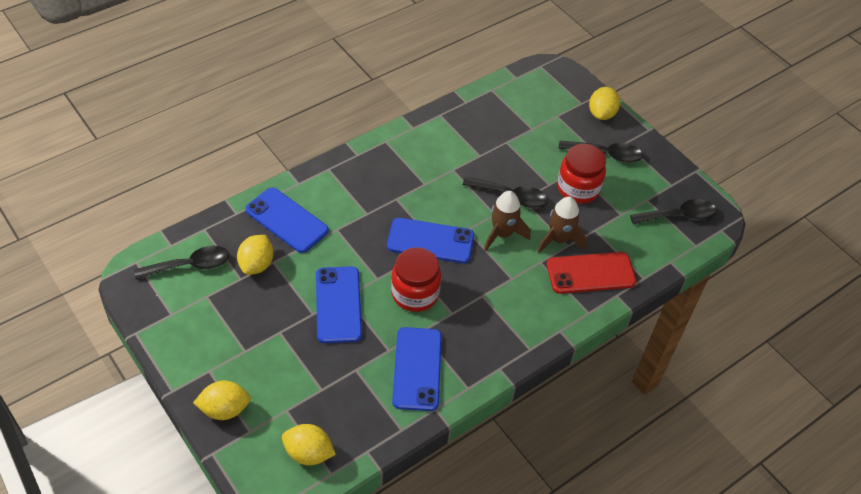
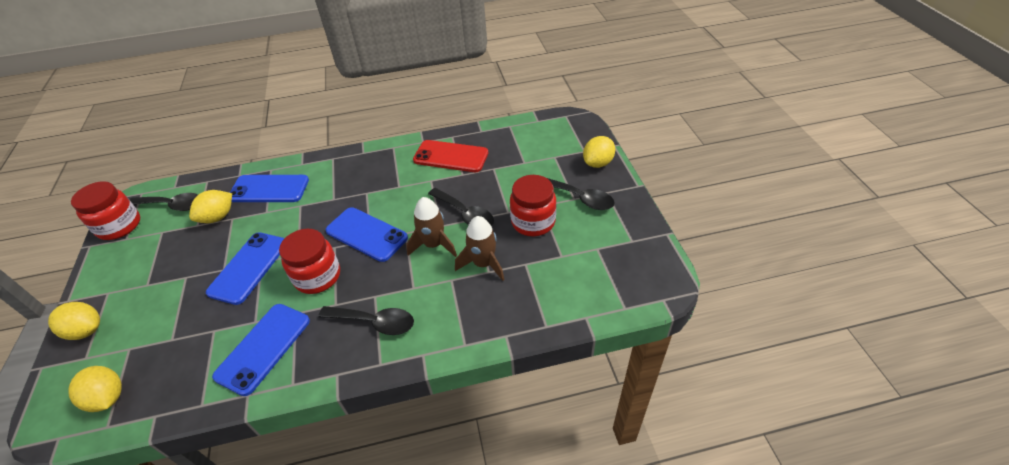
camera: 30 degrees right, 5 degrees down
blue phone [245,188,329,253] -> blue phone turned 60 degrees counterclockwise [230,175,309,202]
red phone [547,252,636,294] -> red phone moved to [413,140,488,172]
black spoon [630,199,716,224] -> black spoon moved to [318,306,414,335]
none -> red jar [71,181,140,240]

